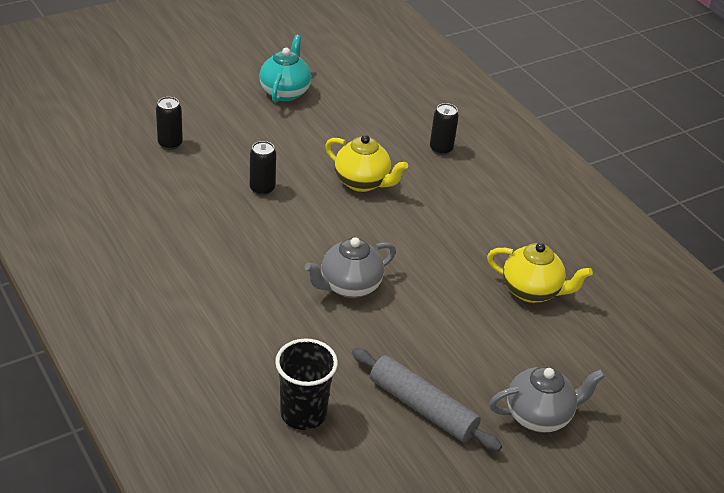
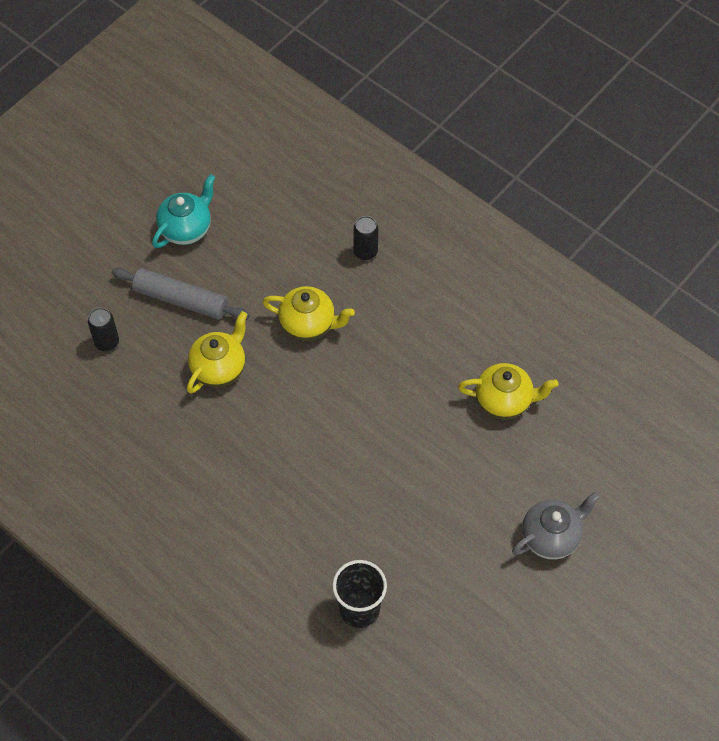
camera: 15 degrees left, 20 degrees up
black can [250,141,276,196] -> yellow teapot [187,311,247,394]
turquoise teapot [259,35,311,103] -> turquoise teapot turned 45 degrees clockwise [152,174,216,248]
grey teapot [305,237,396,298] -> none
grey rolling pin [352,348,502,452] -> grey rolling pin moved to [111,268,250,320]

